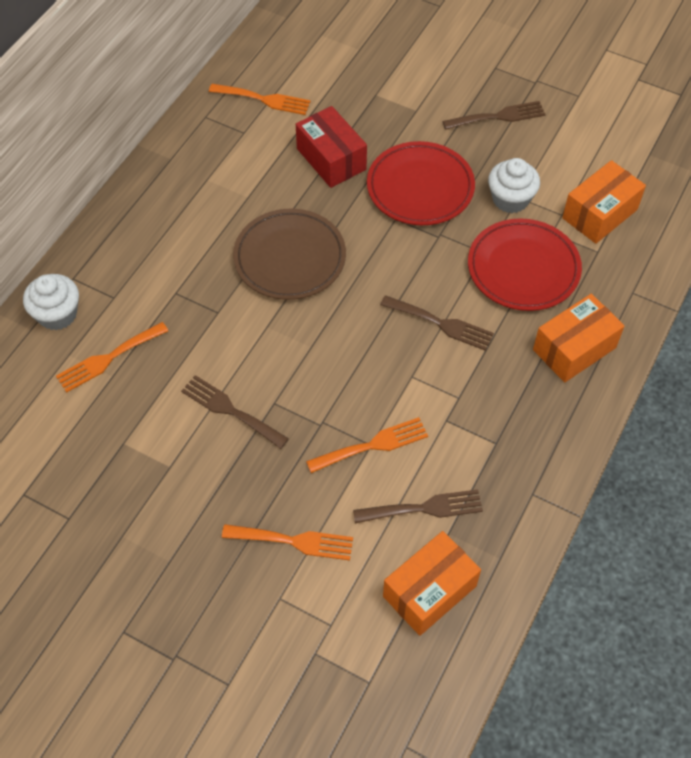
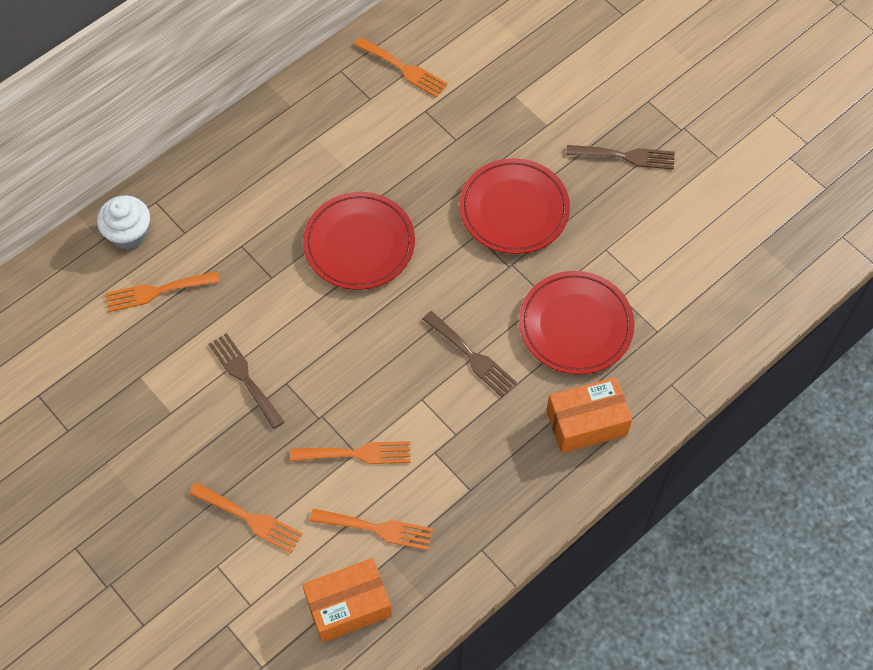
camera: 20 degrees right, 5 degrees up
brown plate [233,209,346,300] -> red plate [303,192,415,290]
red box [296,106,367,188] -> none
brown fork [353,489,483,523] -> orange fork [310,509,433,550]
white cupcake [488,158,540,213] -> none
orange box [562,160,646,244] -> none

